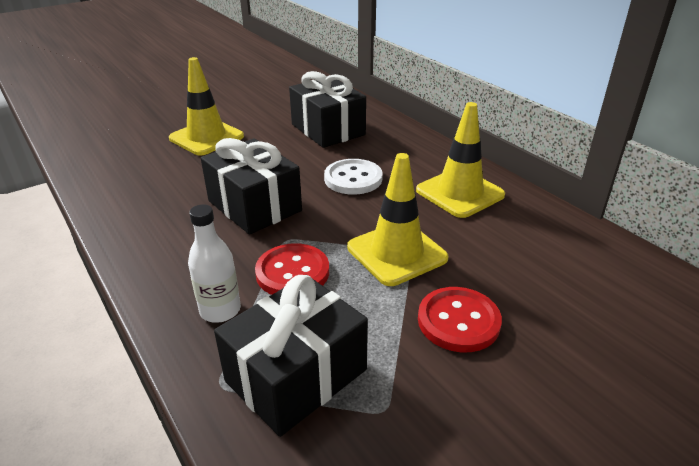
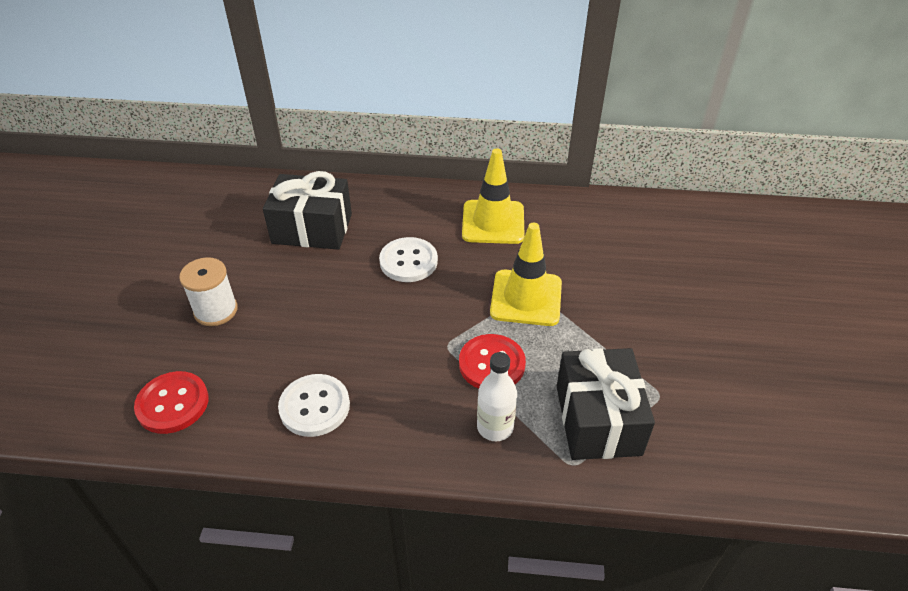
camera: 50 degrees left, 10 degrees up
yellow traffic cone [169,57,244,156] -> white spool [179,257,238,326]
black gift [201,138,302,235] -> none
red button [418,287,502,352] -> red button moved to [134,371,209,434]
none -> white button [278,374,350,437]

